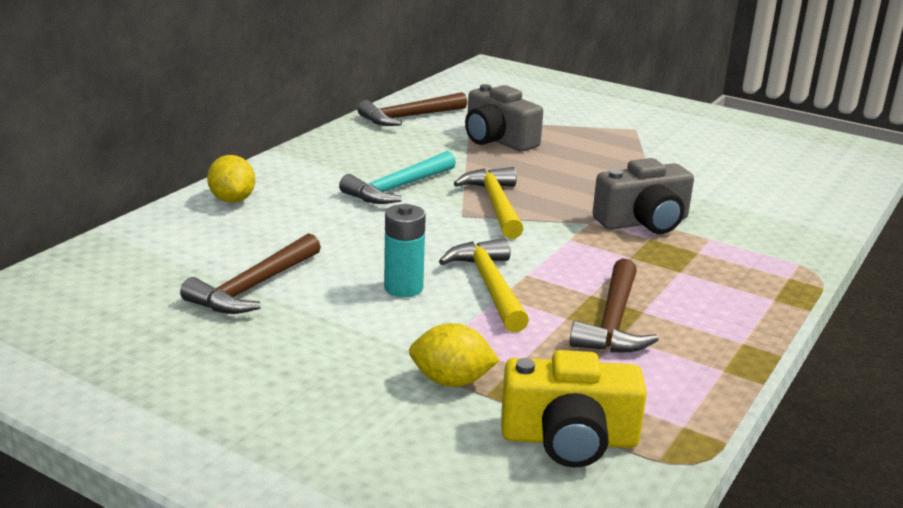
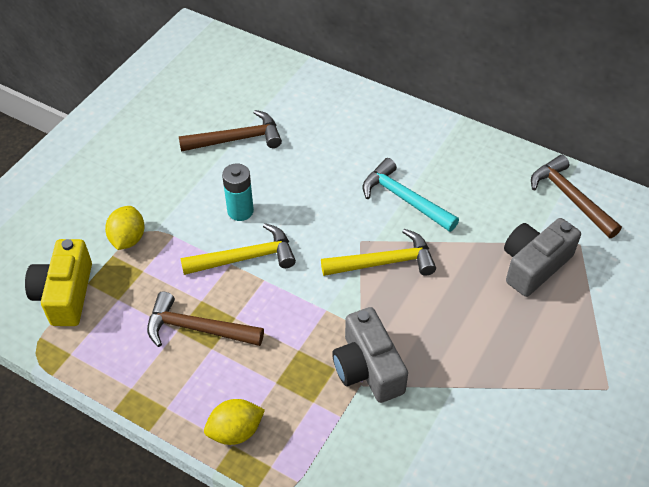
camera: 90 degrees right, 25 degrees up
brown hammer [180,233,321,314] -> brown hammer turned 135 degrees clockwise [178,110,282,152]
yellow lemon [207,155,255,203] -> yellow lemon moved to [204,399,265,445]

